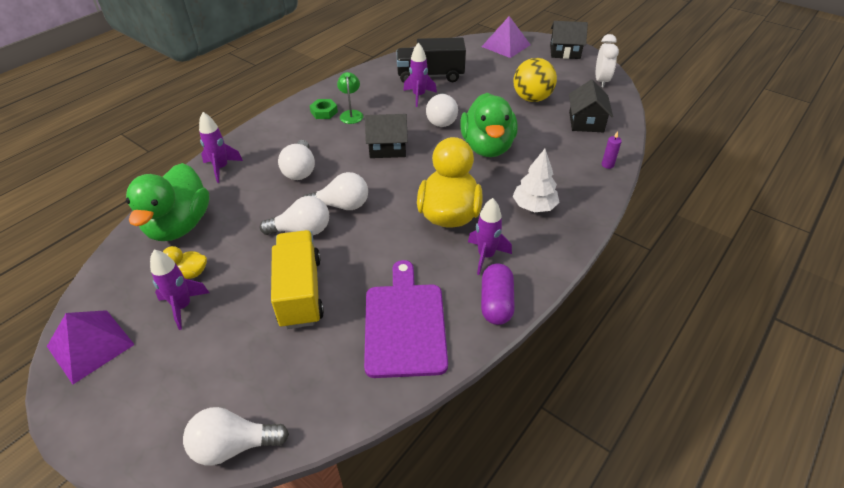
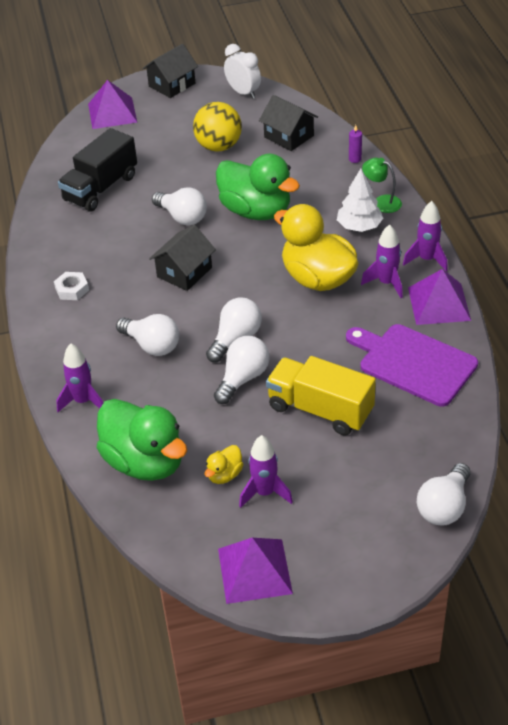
camera: 50 degrees left, 0 degrees up
green nut [310,99,338,119] -> white nut [54,272,89,300]
green lamp [337,72,363,124] -> green lamp moved to [362,158,402,213]
purple rocket [403,42,437,107] -> purple rocket moved to [403,201,448,271]
purple capsule [481,263,515,325] -> purple pyramid [408,269,471,325]

